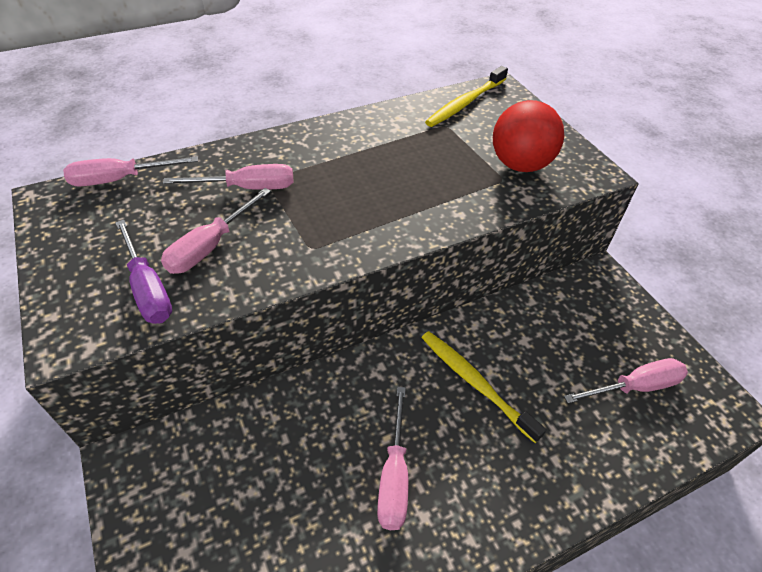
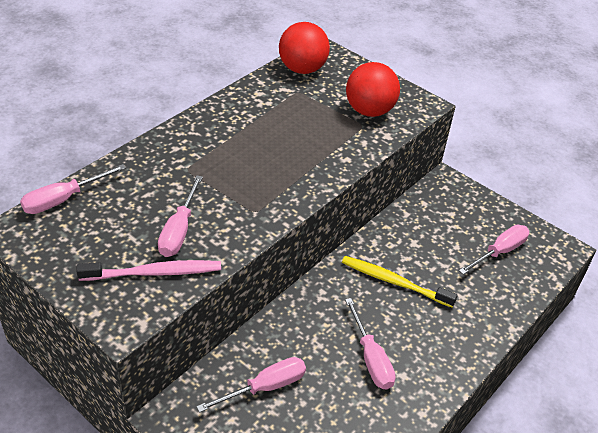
camera: 25 degrees left, 5 degrees down
purple screwdriver [115,220,172,324] -> pink toothbrush [76,260,221,281]
pink screwdriver [163,164,294,190] -> pink screwdriver moved to [196,357,306,413]
yellow toothbrush [425,66,508,127] -> red ball [279,22,330,74]

